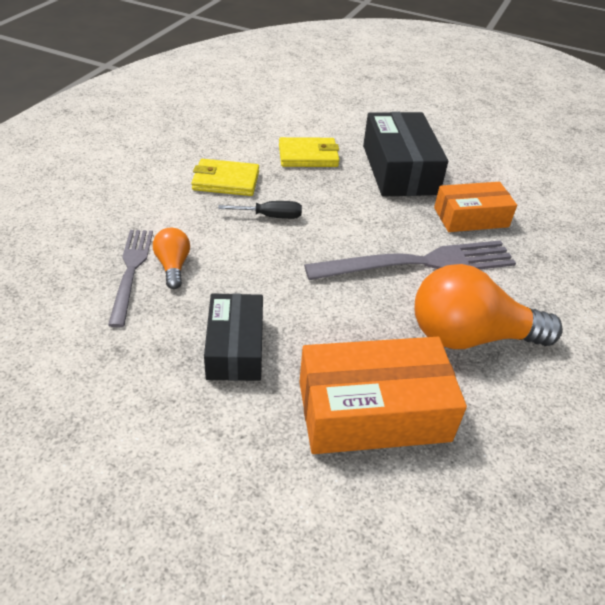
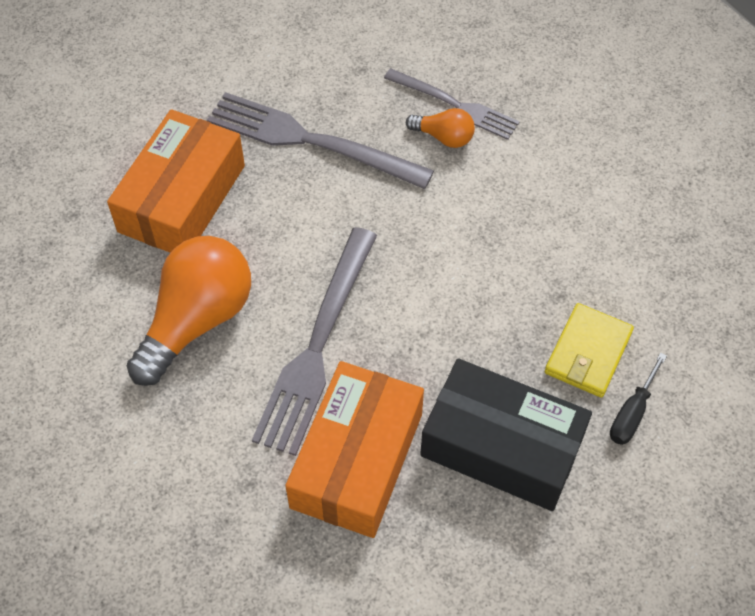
camera: 125 degrees right, 15 degrees up
yellow wallet [192,159,259,196] -> none
black box [204,293,263,381] -> grey fork [207,92,434,189]
black screwdriver [218,201,302,219] -> black screwdriver moved to [610,353,667,445]
orange box [434,182,517,232] -> orange box [285,361,424,538], size x1.54

